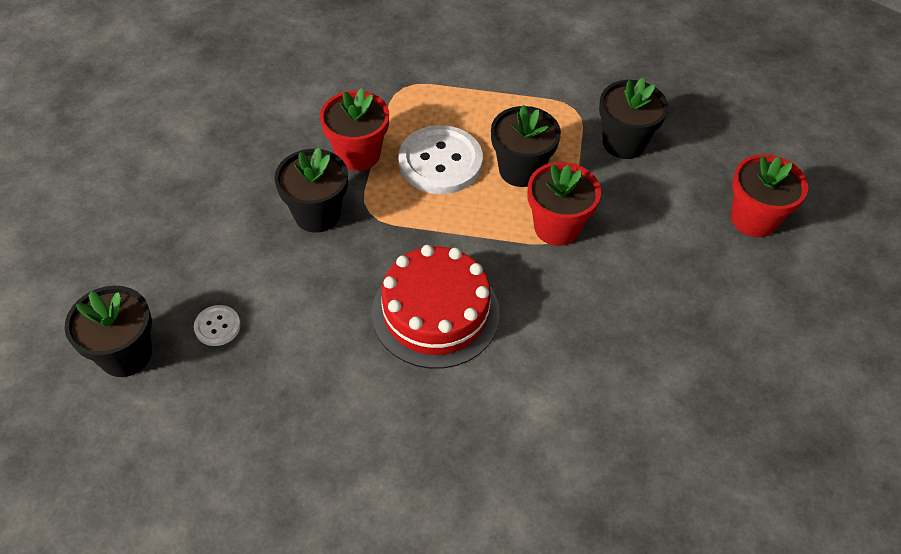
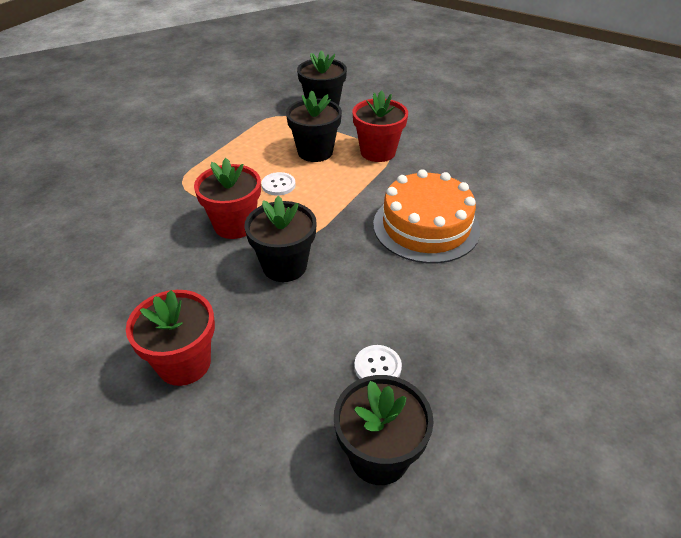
camera: 65 degrees left, 10 degrees down
red cake [372,245,500,369] -> orange cake [373,169,480,263]
white button [399,125,483,194] -> white button [261,172,296,196], size x0.47
red flower pot [731,154,808,237] -> red flower pot moved to [126,290,215,386]

